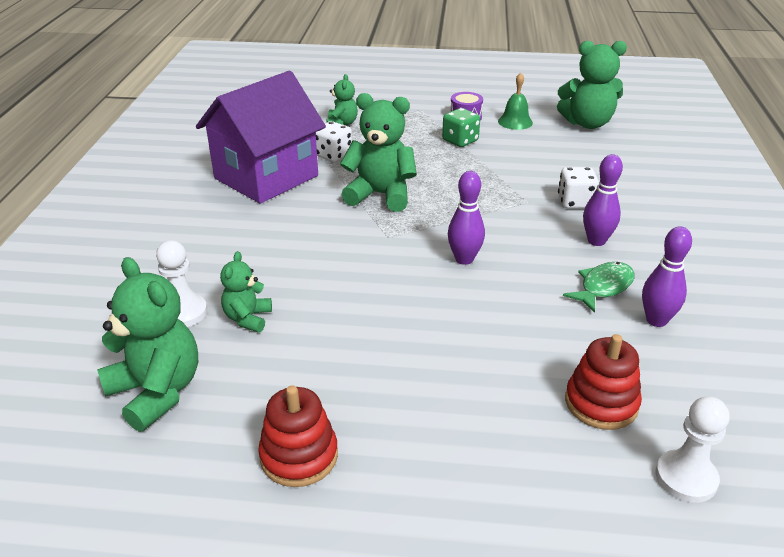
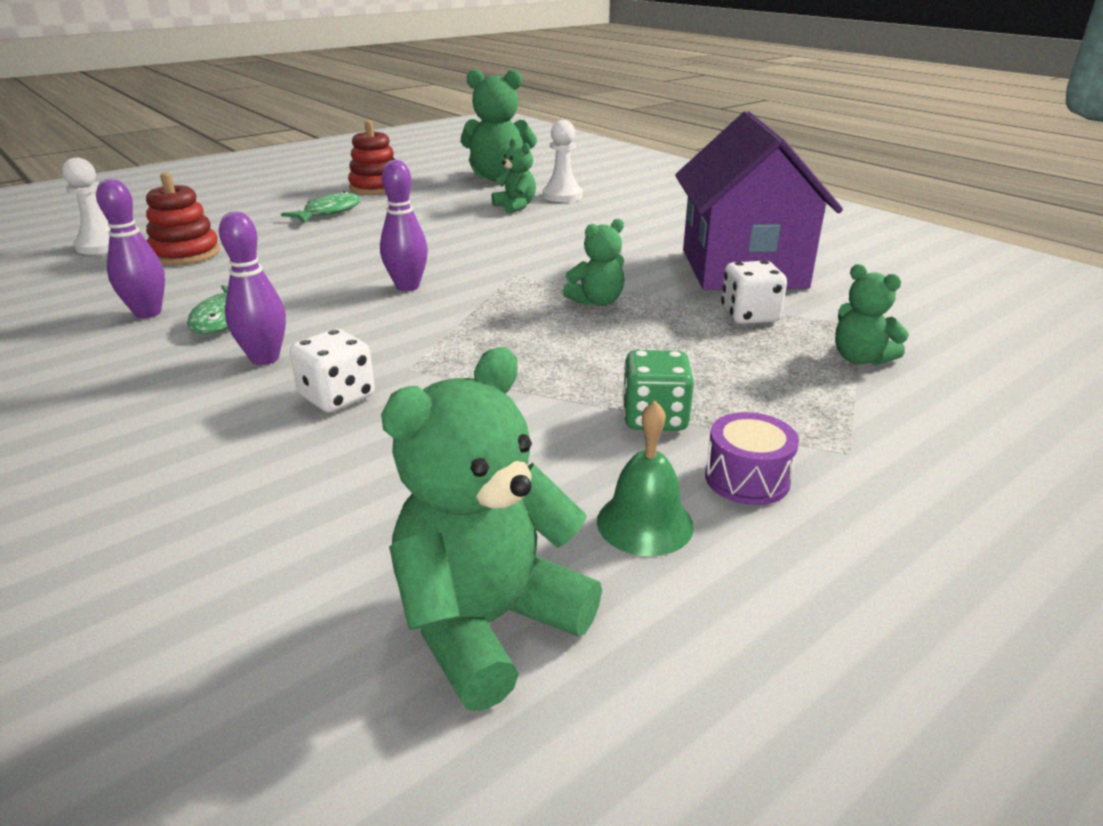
camera: 135 degrees right, 5 degrees down
green teddy bear [340,93,417,212] -> green teddy bear [563,219,625,306], size x0.56
none -> green fish [281,191,360,223]

